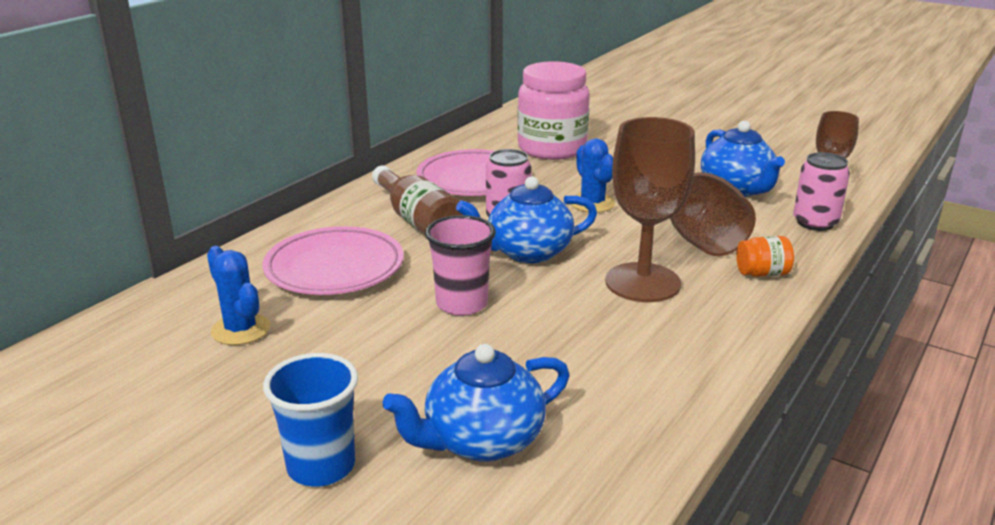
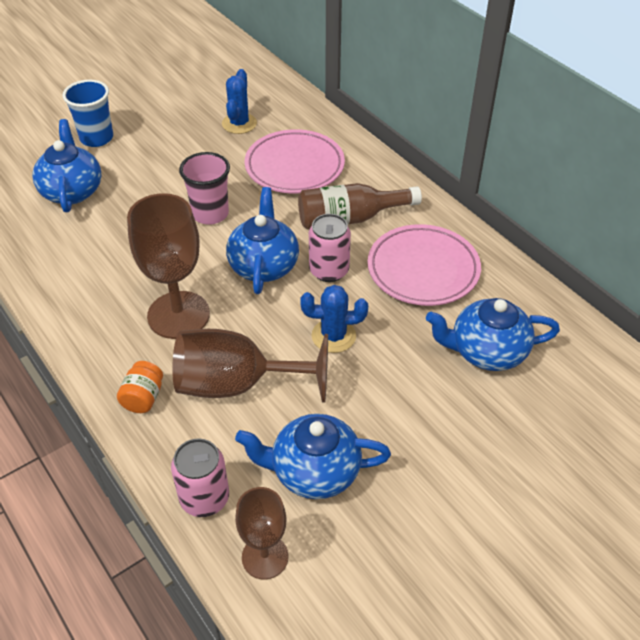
camera: 110 degrees right, 20 degrees up
blue cactus [207,246,270,345] -> blue cactus turned 60 degrees counterclockwise [222,69,257,134]
pink jar [517,61,590,160] -> blue teapot [426,298,560,371]

